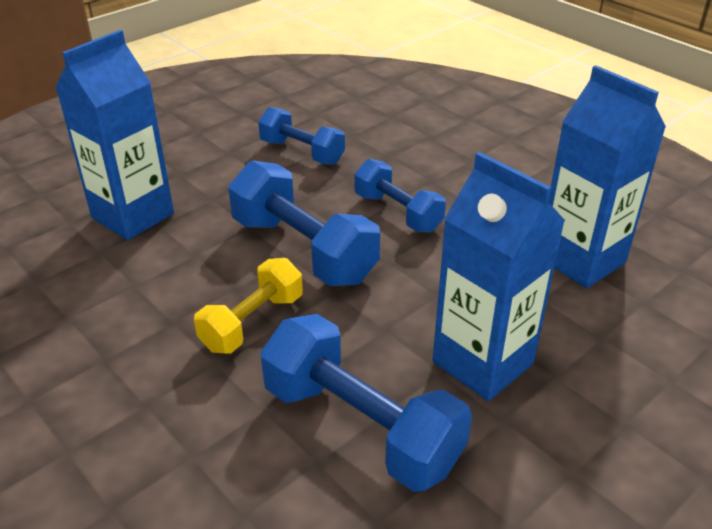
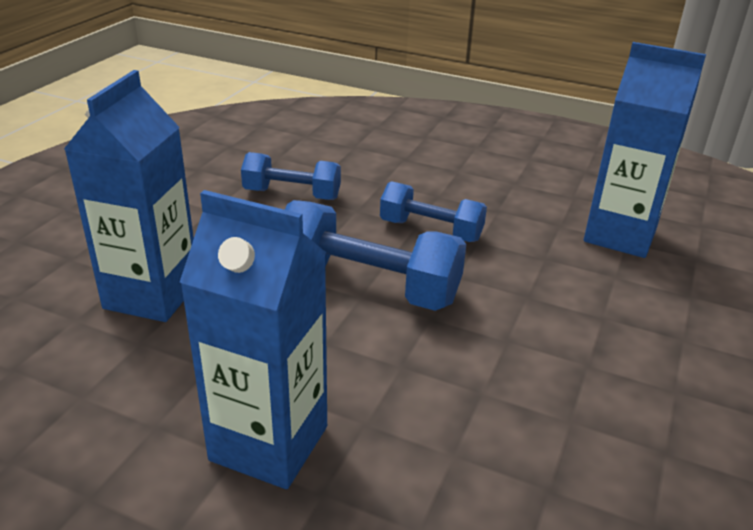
camera: 25 degrees left, 5 degrees down
yellow dumbbell [194,258,303,354] -> none
blue dumbbell [260,314,472,492] -> none
blue carton [432,152,565,401] -> blue carton moved to [180,190,327,489]

